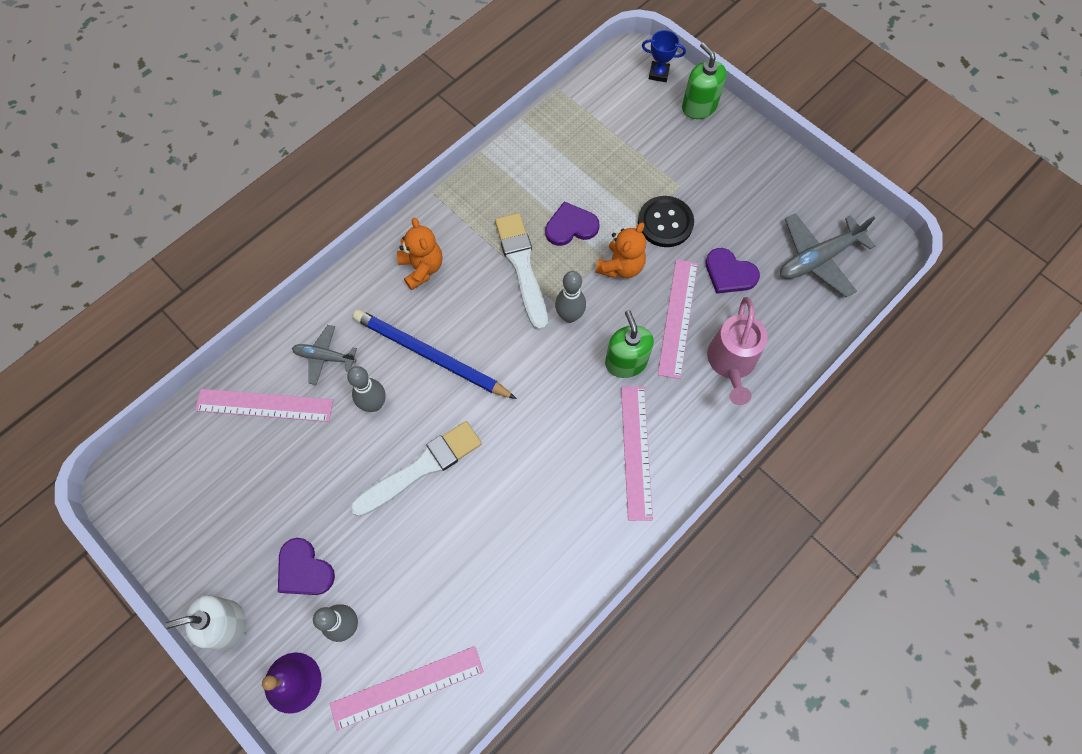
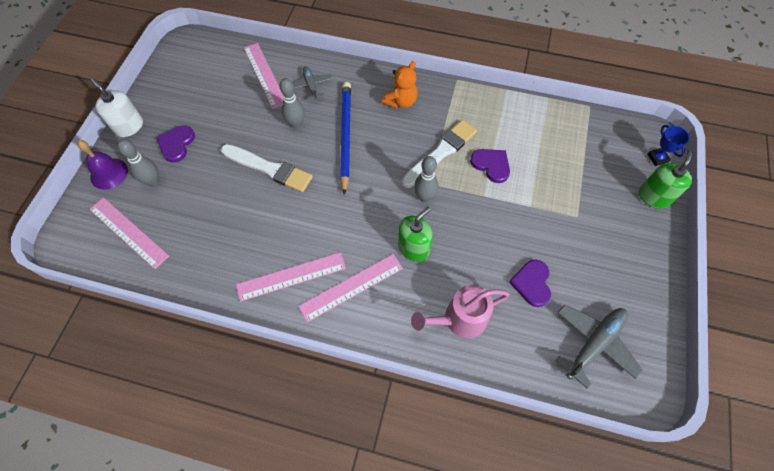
camera: 60 degrees right, 5 degrees down
orange teddy bear [595,223,646,278] -> none
black button [638,196,694,247] -> none
pink ruler [658,259,698,379] -> pink ruler moved to [236,252,346,302]
grey plane [780,213,876,297] -> grey plane turned 105 degrees clockwise [555,304,643,388]

